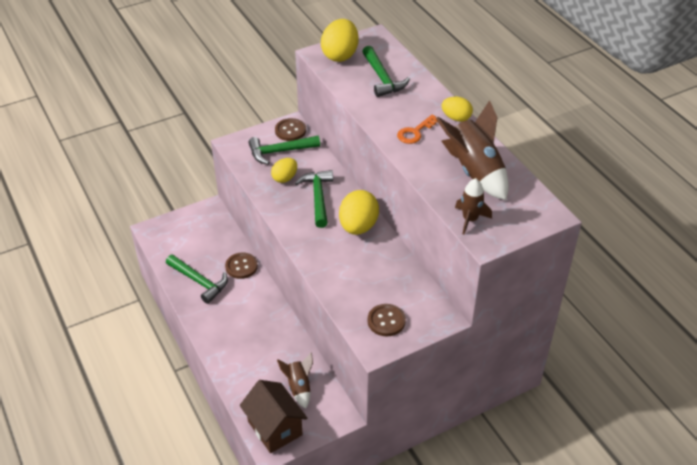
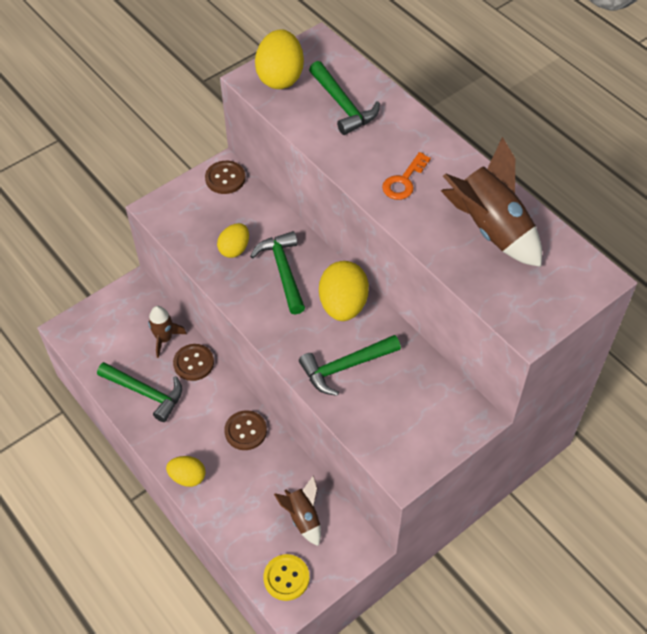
camera: 10 degrees left, 10 degrees up
brown house [240,380,307,453] -> yellow button [263,554,310,601]
green hammer [248,136,320,165] -> green hammer moved to [299,335,401,396]
brown button [368,304,406,336] -> brown button moved to [224,410,267,450]
yellow egg [441,97,473,122] -> yellow egg moved to [166,456,206,487]
brown rocket [455,178,492,235] -> brown rocket moved to [148,306,187,358]

